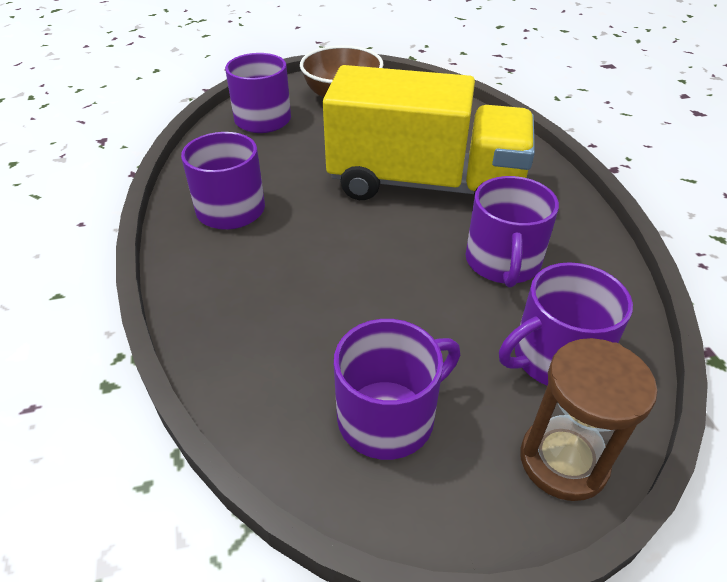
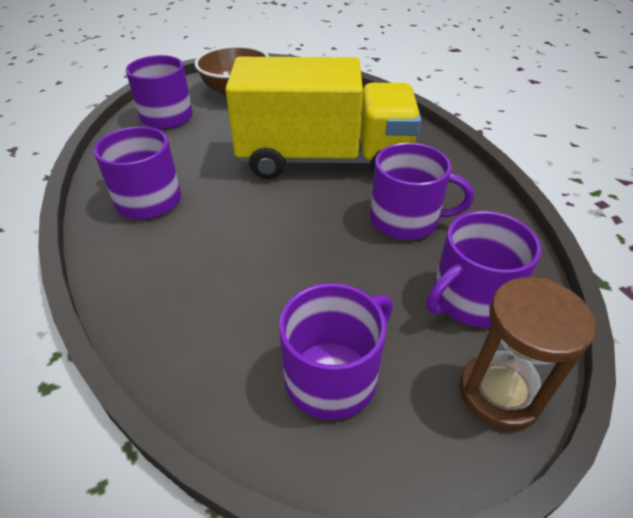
camera: 10 degrees left, 0 degrees up
purple mug [466,176,559,287] -> purple mug turned 75 degrees counterclockwise [370,143,474,240]

